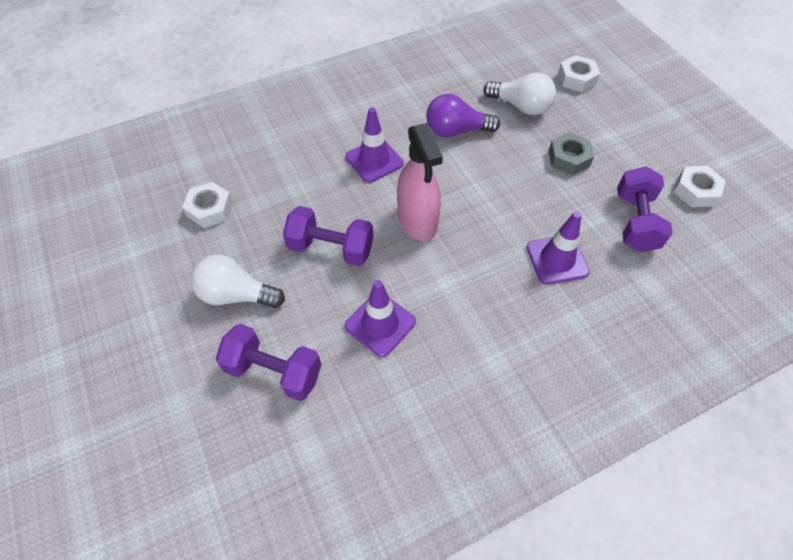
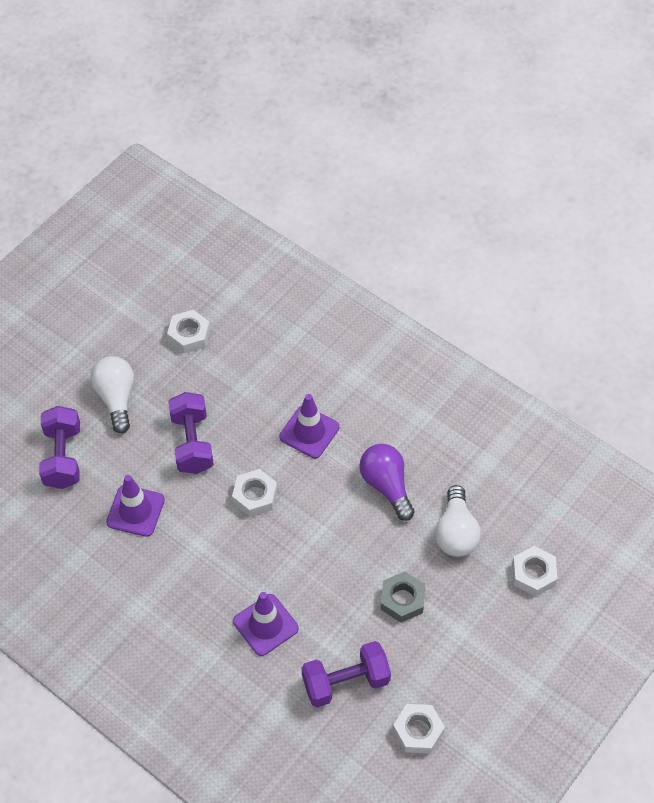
camera: 65 degrees right, 0 degrees up
pink spray bottle [397,123,443,241] -> white nut [232,469,277,517]

